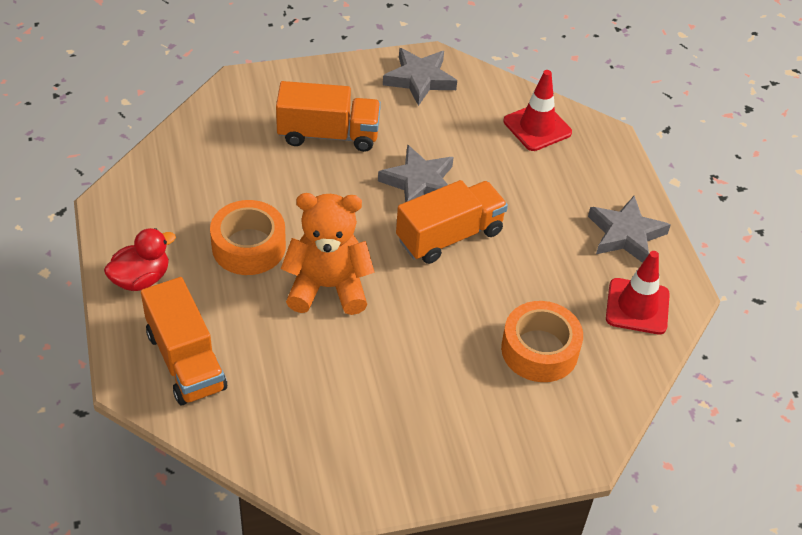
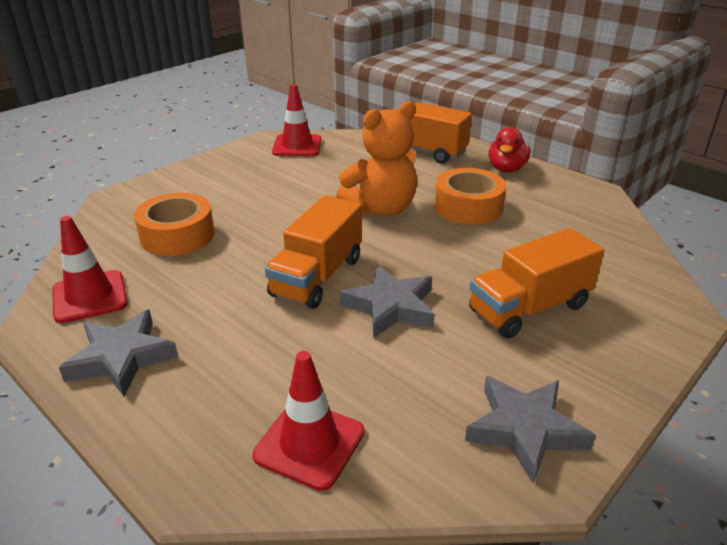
camera: 150 degrees right, 15 degrees down
none -> red traffic cone [272,84,321,156]

